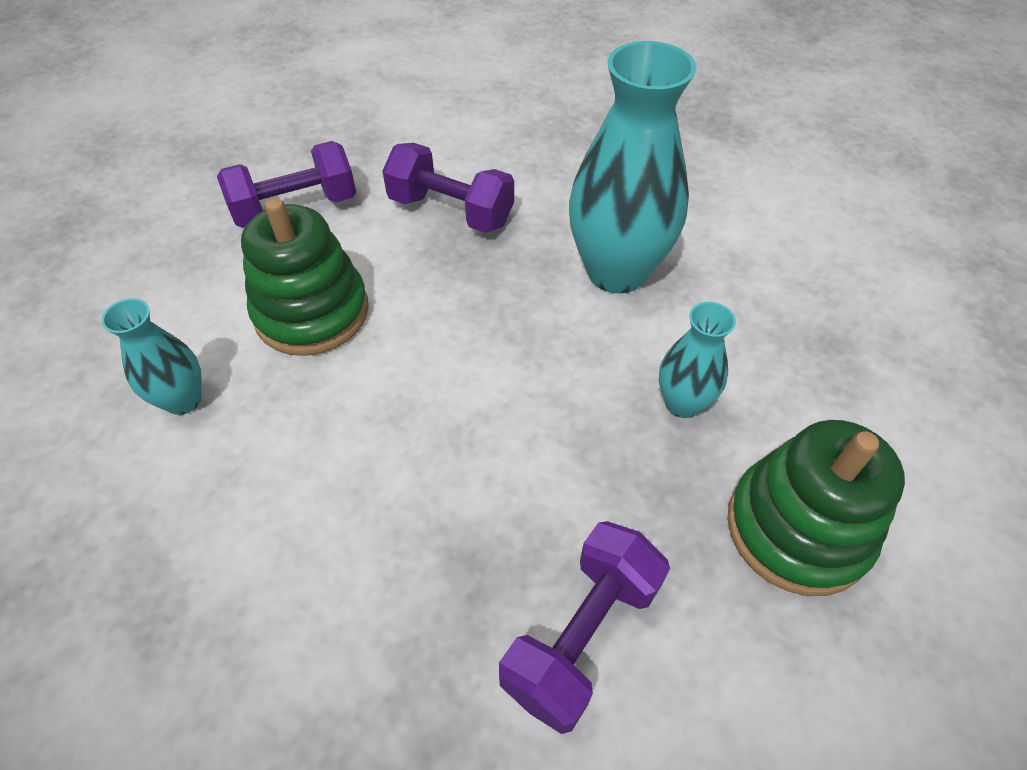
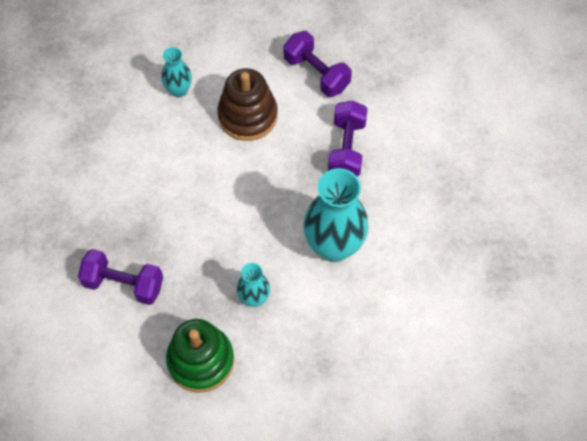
camera: 70 degrees right, 10 degrees up
green stacking toy [241,198,369,356] -> brown stacking toy [217,68,278,141]

